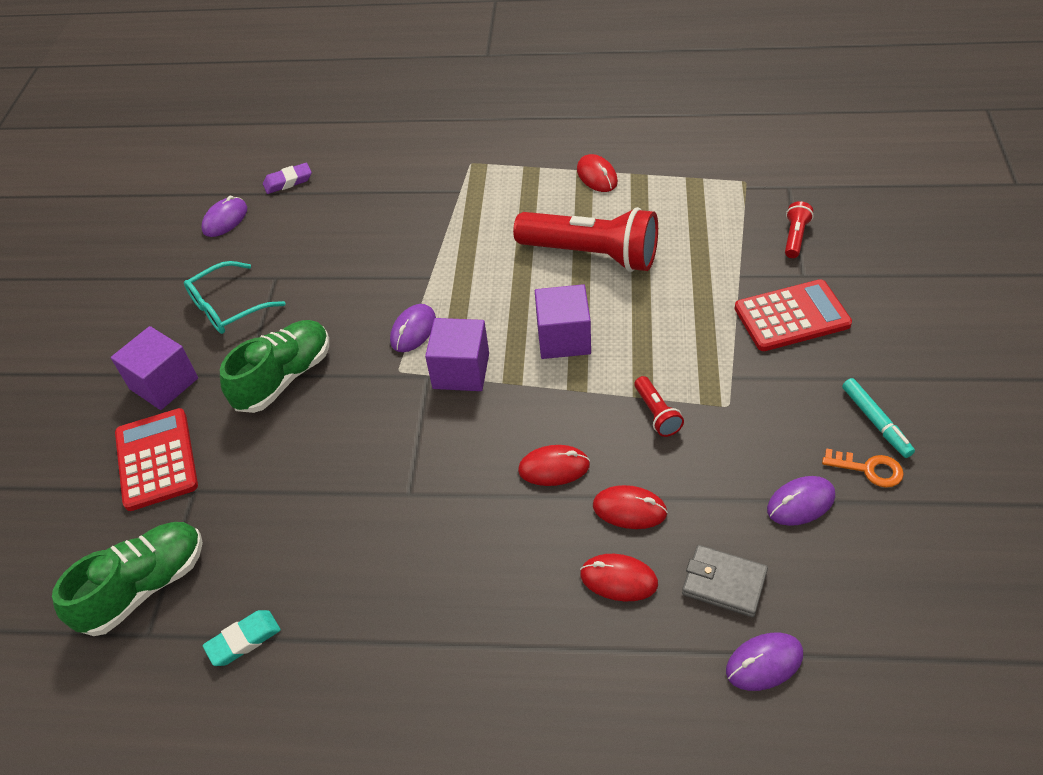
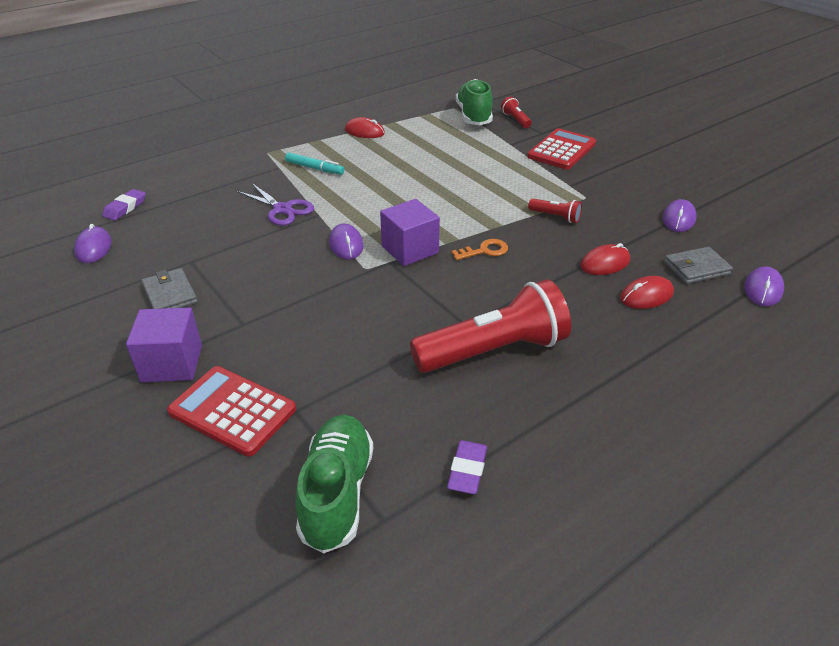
camera: 45 degrees left, 10 degrees down
turquoise glasses [184,261,286,334] -> grey wallet [141,268,198,309]
turquoise eraser [203,610,281,666] -> purple eraser [447,440,487,494]
green shoe [220,320,329,413] -> green shoe moved to [456,79,493,125]
red flashlight [513,207,658,272] -> red flashlight moved to [410,279,571,373]
red mouse [518,445,590,486] -> none
purple cube [535,284,591,359] -> none
orange key [822,448,904,488] -> orange key moved to [451,239,508,260]
turquoise marker [842,378,915,458] -> turquoise marker moved to [285,152,344,175]
none -> purple scissors [237,183,314,226]

